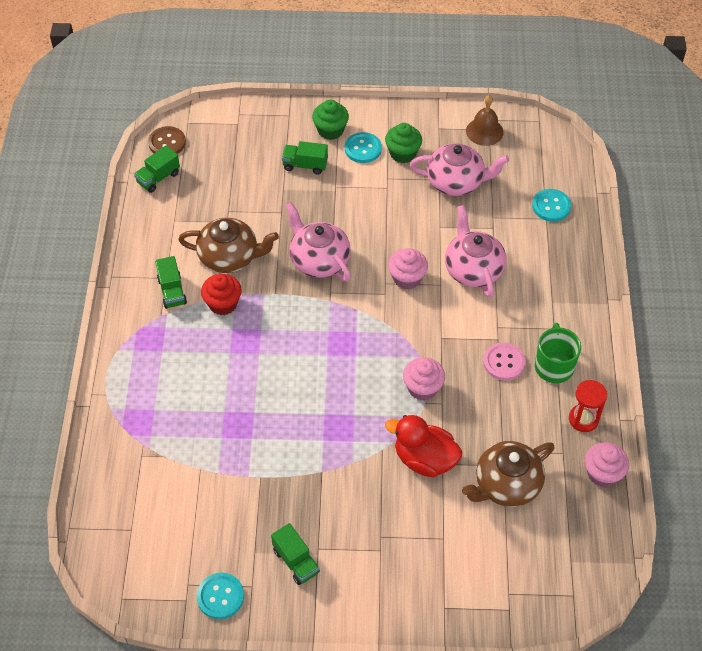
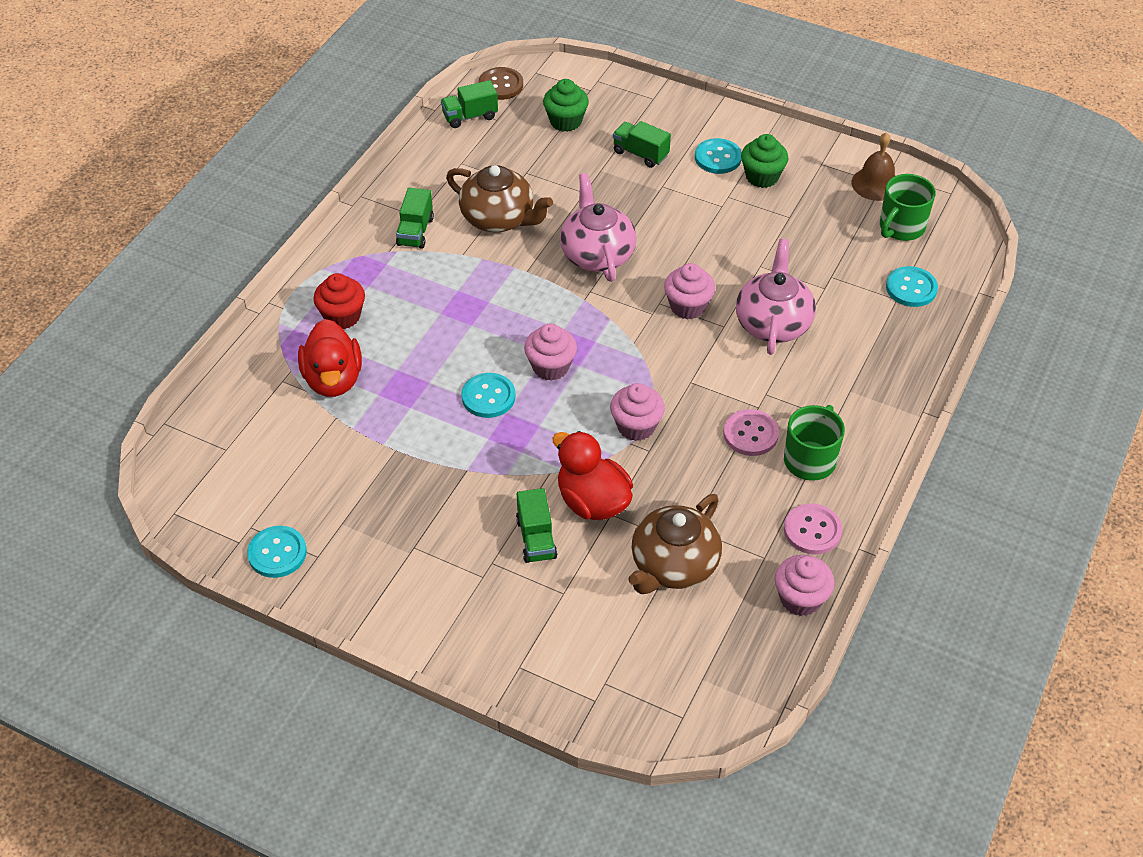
camera: 25 degrees right, 5 degrees down
red cupcake [201,274,242,315] -> red cupcake moved to [314,273,365,329]
green truck [271,523,320,585] -> green truck moved to [516,488,557,563]
green cupcake [312,100,349,140] -> green cupcake moved to [543,79,589,132]
pink teapot [410,143,509,196] -> none
brown teapot [462,441,555,507] -> brown teapot turned 45 degrees counterclockwise [628,494,722,594]
red hourglass [569,380,607,432] -> pink button [784,503,842,555]
none -> red duck [298,319,362,397]
none -> turquoise button [461,373,516,418]
none -> pink cupcake [524,324,577,381]
none -> green mug [880,174,935,241]

